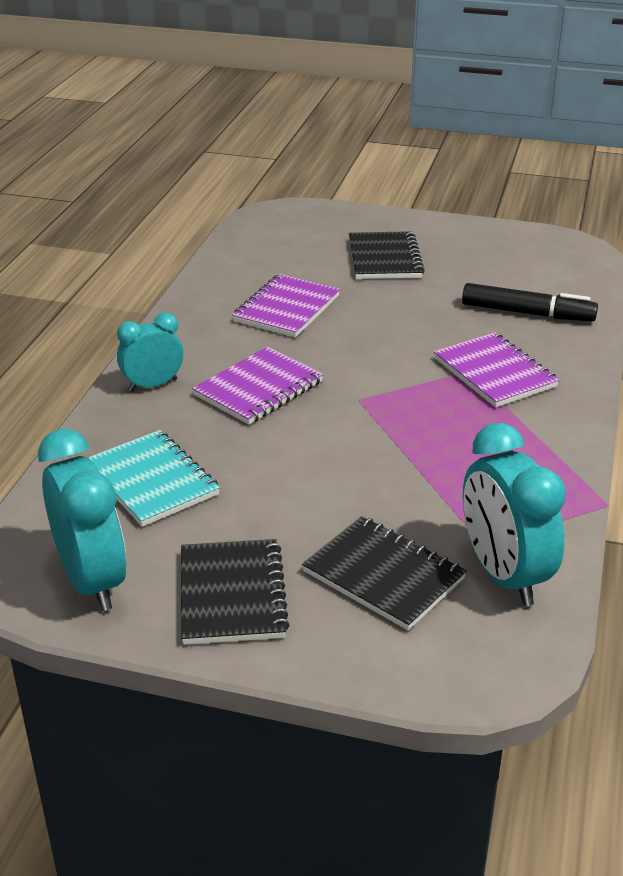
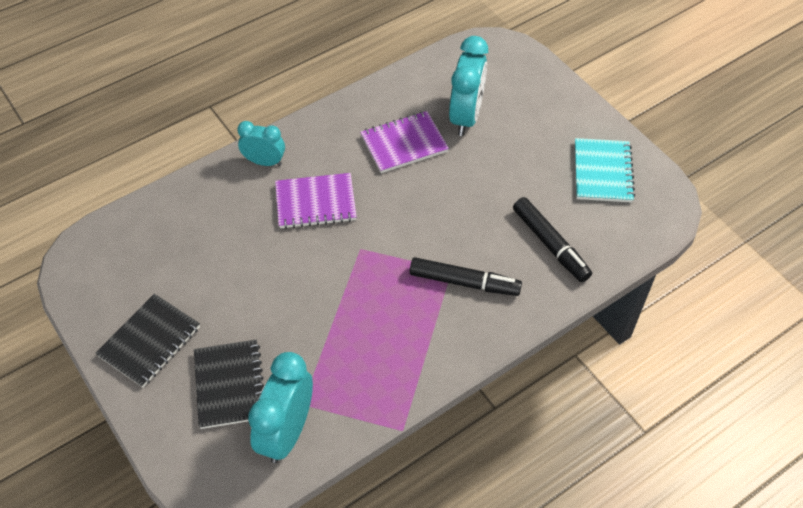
camera: 40 degrees right, 20 degrees up
turquoise clock [38,429,126,611] -> turquoise clock moved to [449,36,488,136]
turquoise notebook [88,430,220,527] -> turquoise notebook moved to [575,138,635,203]
black notebook [349,231,425,279] -> none
purple notebook [434,332,559,407] -> black marker [410,257,522,296]

